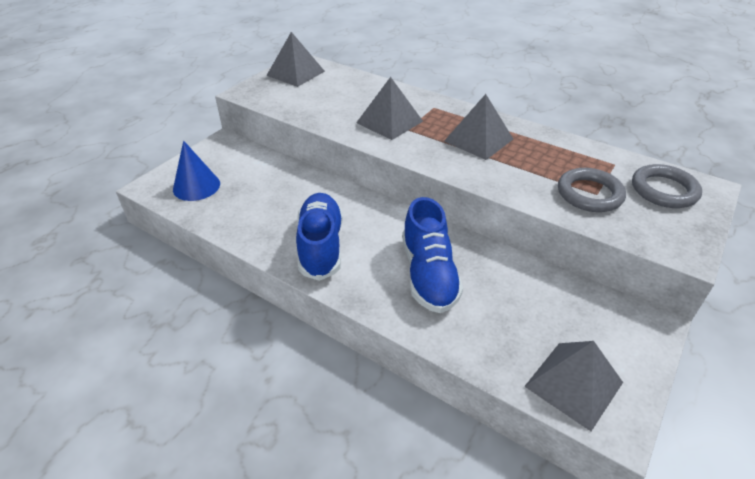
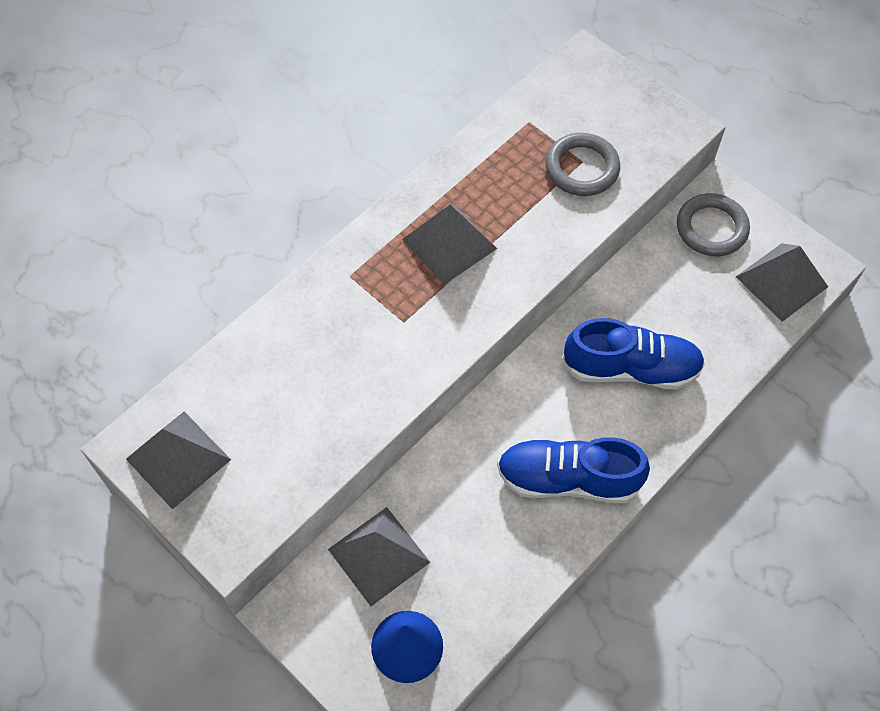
camera: 80 degrees left, 20 degrees up
grey pyramid [356,77,423,140] -> grey pyramid moved to [328,507,430,606]
grey ring [632,164,702,208] -> grey ring moved to [677,193,750,256]

